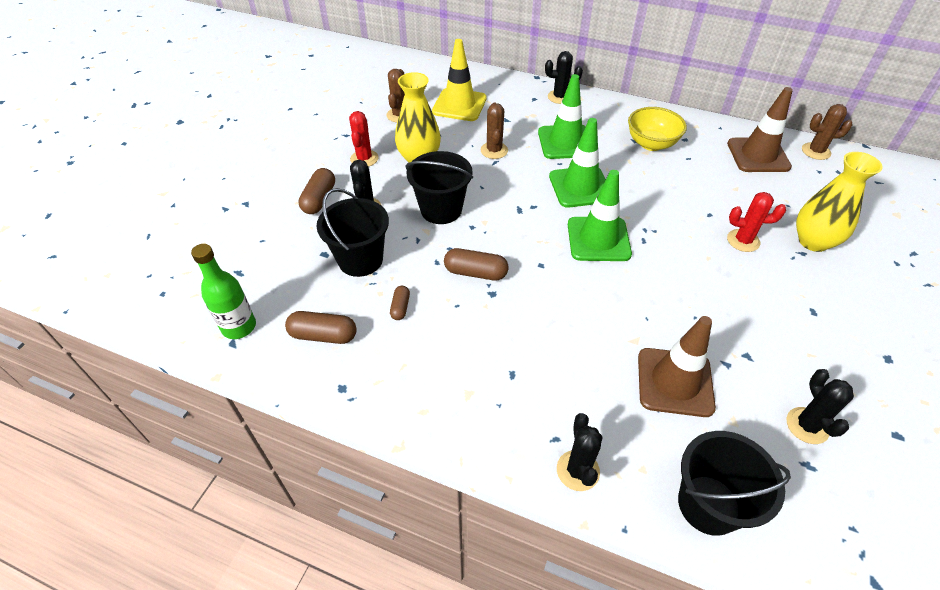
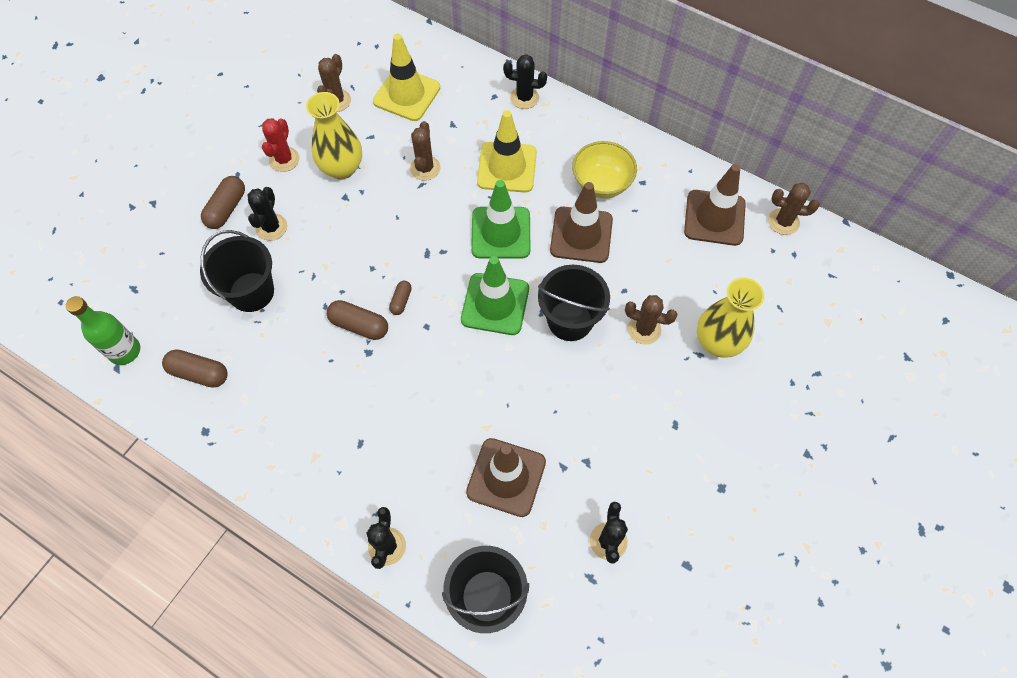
camera: 10 degrees right, 15 degrees up
brown capsule [390,286,410,320] -> brown capsule moved to [389,281,412,315]
black bucket [405,151,473,224] -> black bucket moved to [538,265,610,341]
green traffic cone [538,74,586,159] -> yellow traffic cone [477,110,537,193]
red cactus [727,192,786,252] -> brown cactus [625,295,678,345]
none -> brown traffic cone [550,182,613,263]

